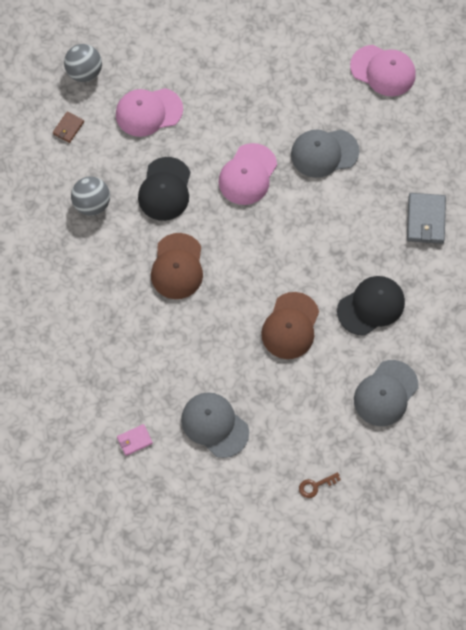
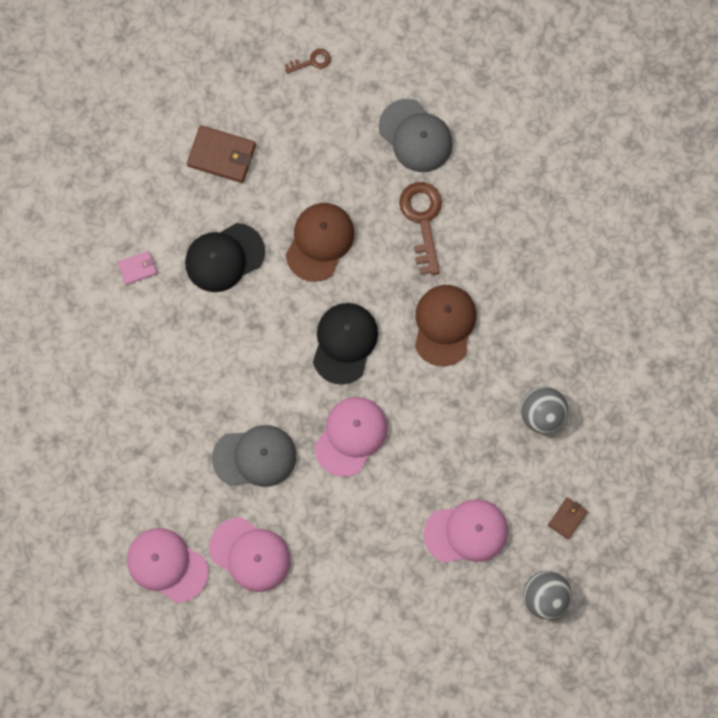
camera: 175 degrees left, 10 degrees up
pink wallet [117,424,153,456] -> pink wallet moved to [117,251,157,285]
black cap [138,157,190,221] -> black cap moved to [313,303,378,385]
grey cap [354,360,418,426] -> brown wallet [187,125,256,183]
grey wallet [407,193,446,244] -> none
none -> pink cap [209,517,291,592]
none -> brown key [399,182,442,275]

